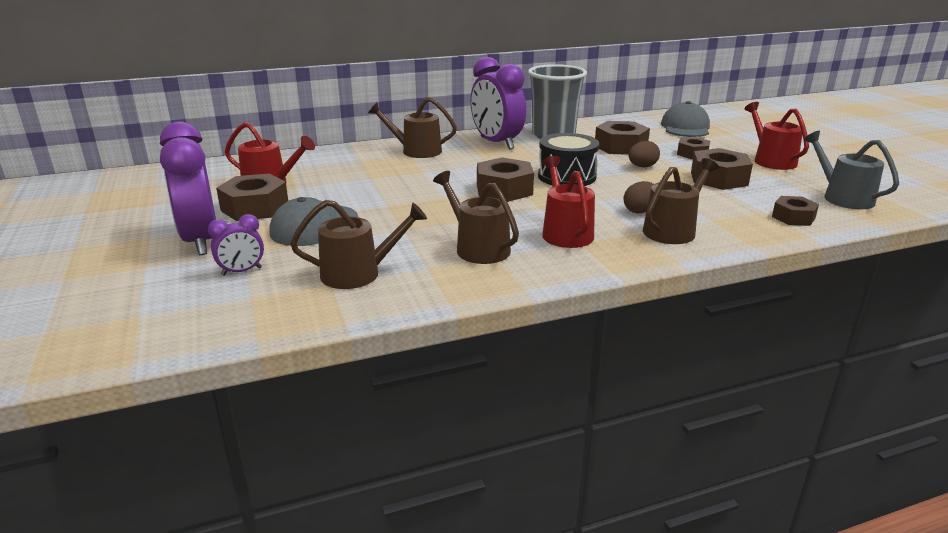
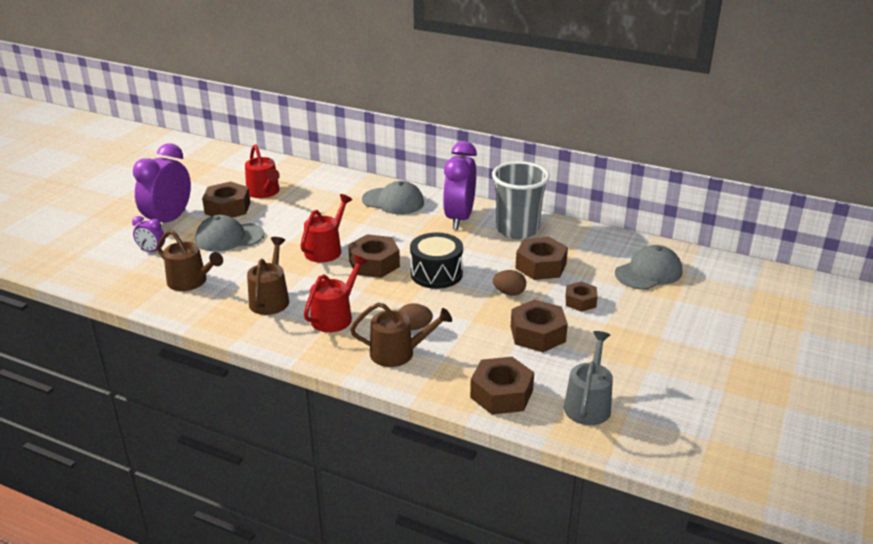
camera: 45 degrees right, 5 degrees up
brown watering can [368,97,457,158] -> grey cap [362,181,424,215]
red watering can [744,102,809,170] -> red watering can moved to [300,194,352,263]
brown nut [772,196,819,226] -> brown nut [470,357,534,415], size x1.62

